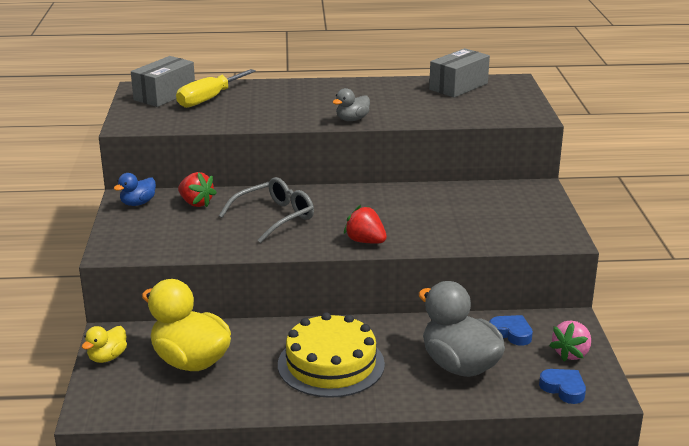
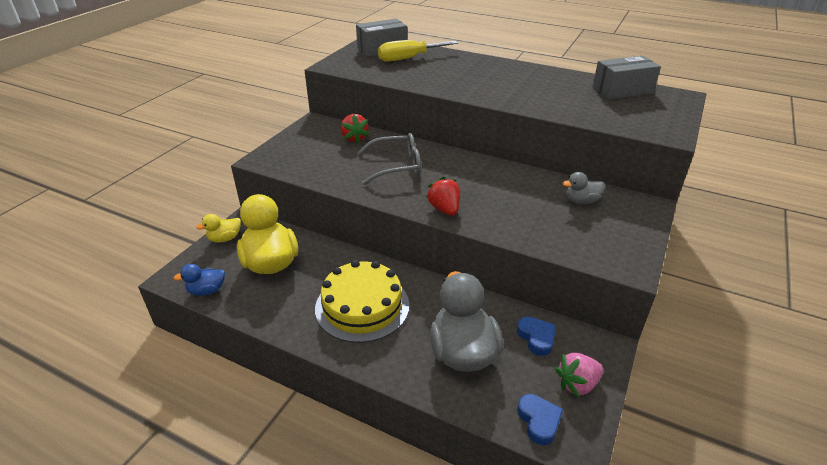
camera: 30 degrees right, 10 degrees up
blue duck [114,173,156,206] -> blue duck moved to [174,264,225,296]
grey duck [332,88,370,121] -> grey duck moved to [562,172,605,204]

